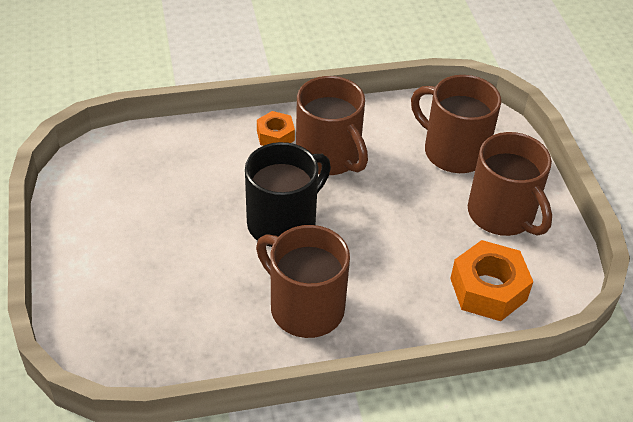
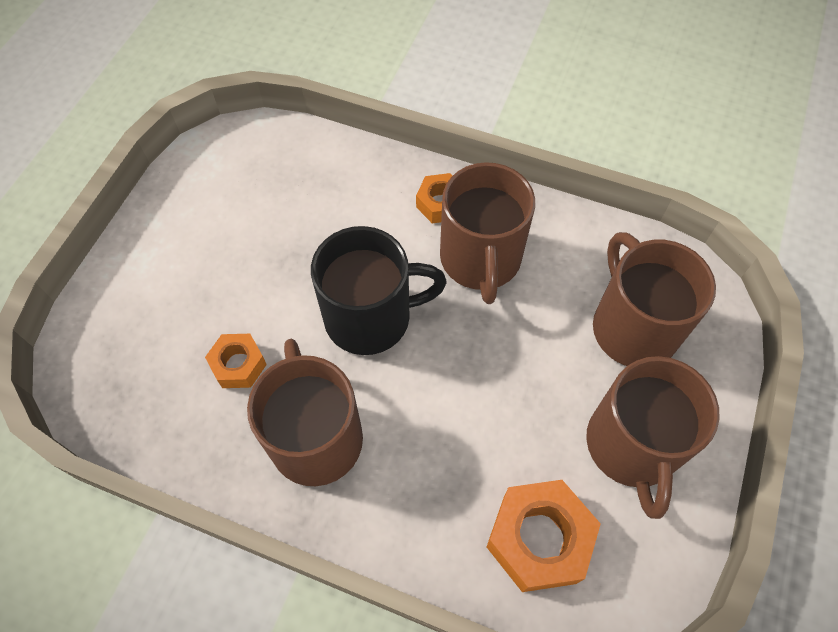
camera: 35 degrees right, 15 degrees up
none -> orange nut [205,334,267,388]

